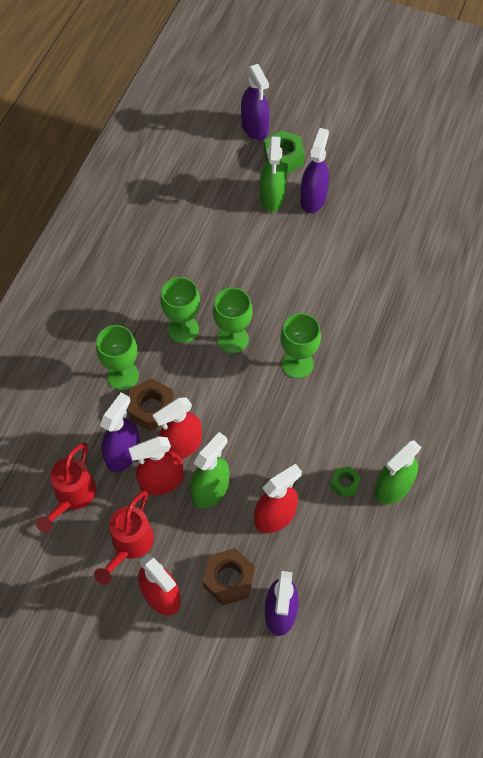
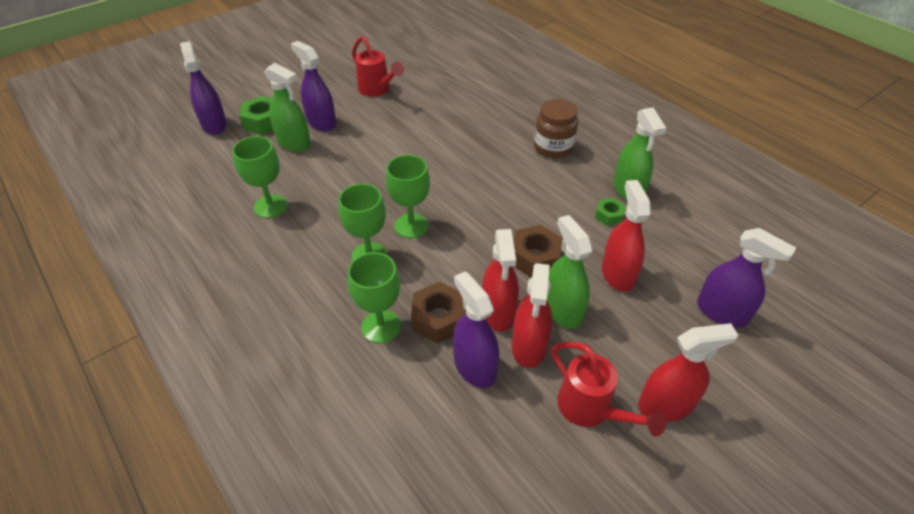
camera: 60 degrees left, 15 degrees down
red watering can [36,443,96,533] -> red watering can moved to [352,36,404,97]
brown nut [203,548,255,605] -> brown nut moved to [513,225,563,278]
purple spray bottle [241,64,269,140] -> purple spray bottle turned 120 degrees counterclockwise [180,41,227,135]
green goblet [280,313,321,378] -> green goblet moved to [232,136,288,218]
none -> brown jar [534,99,578,158]

